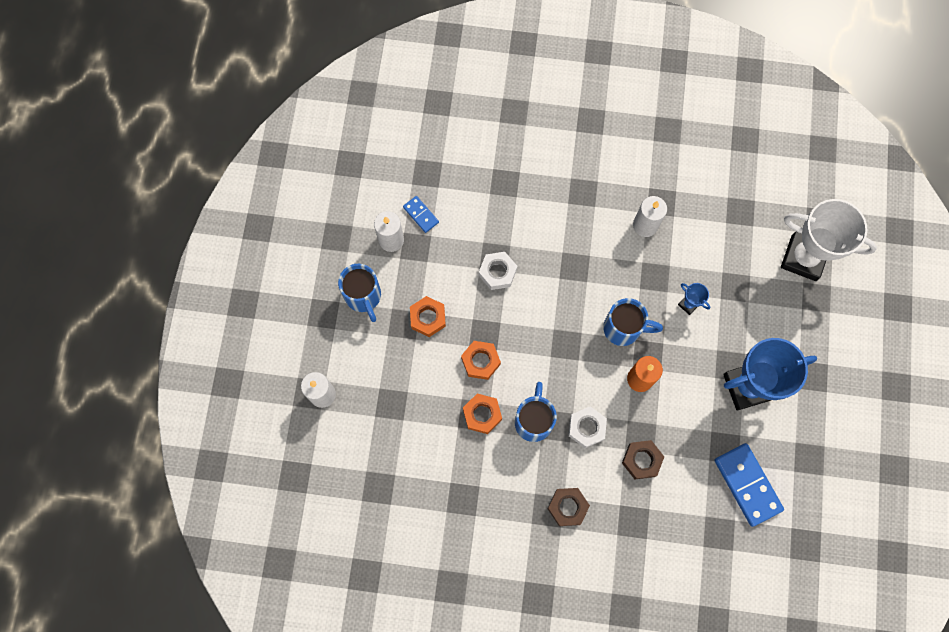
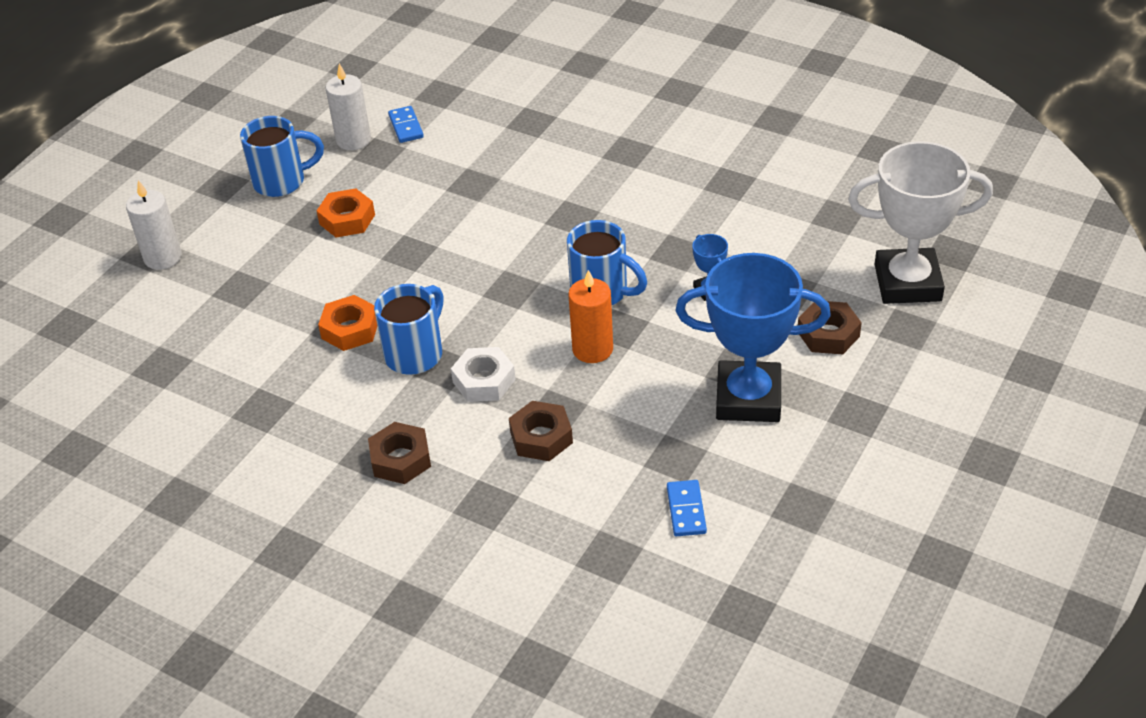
camera: 25 degrees right, 30 degrees down
blue mug [338,264,381,322] -> blue mug turned 105 degrees counterclockwise [240,116,324,197]
orange nut [461,341,501,380] -> none
white nut [479,252,517,290] -> none
white candle [633,196,667,237] -> none
blue domino [714,443,784,527] -> blue domino [667,480,707,536], size x0.52
white trophy [781,199,877,281] -> white trophy turned 45 degrees counterclockwise [848,141,993,304]
none -> brown nut [798,301,862,354]

